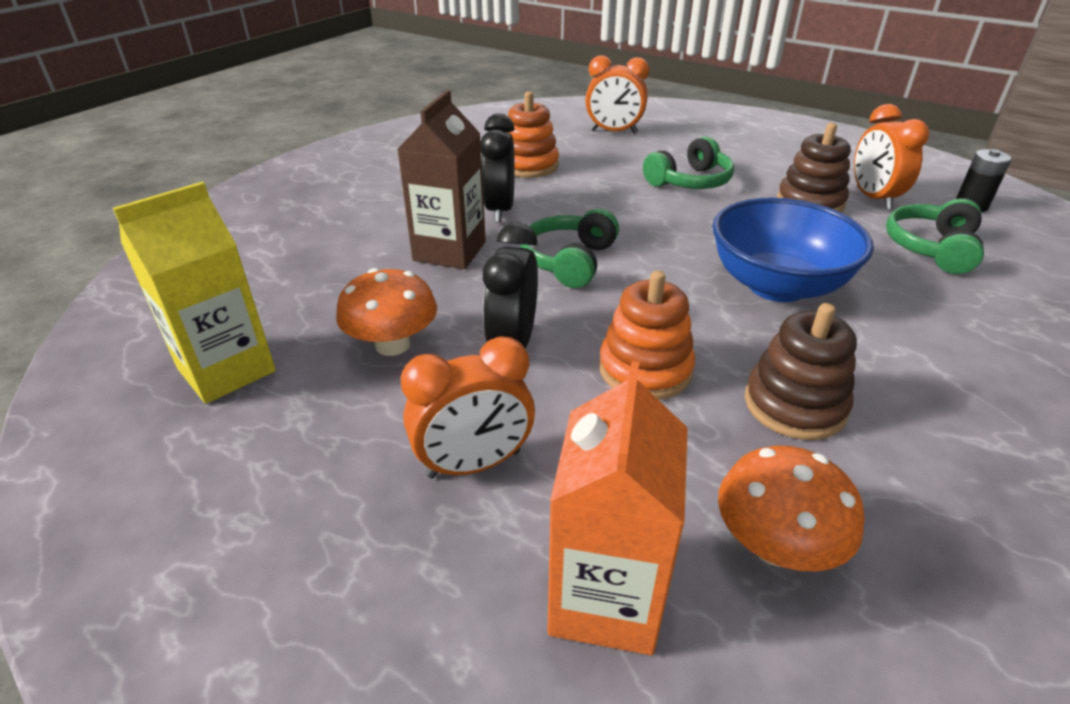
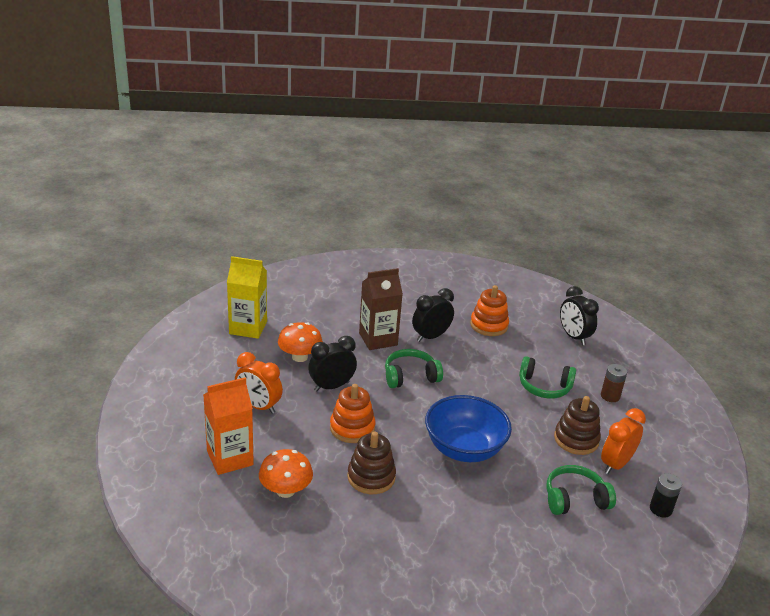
camera: 50 degrees right, 5 degrees down
orange clock [585,55,649,134] -> black clock [560,286,599,345]
none -> brown battery [601,364,627,402]

